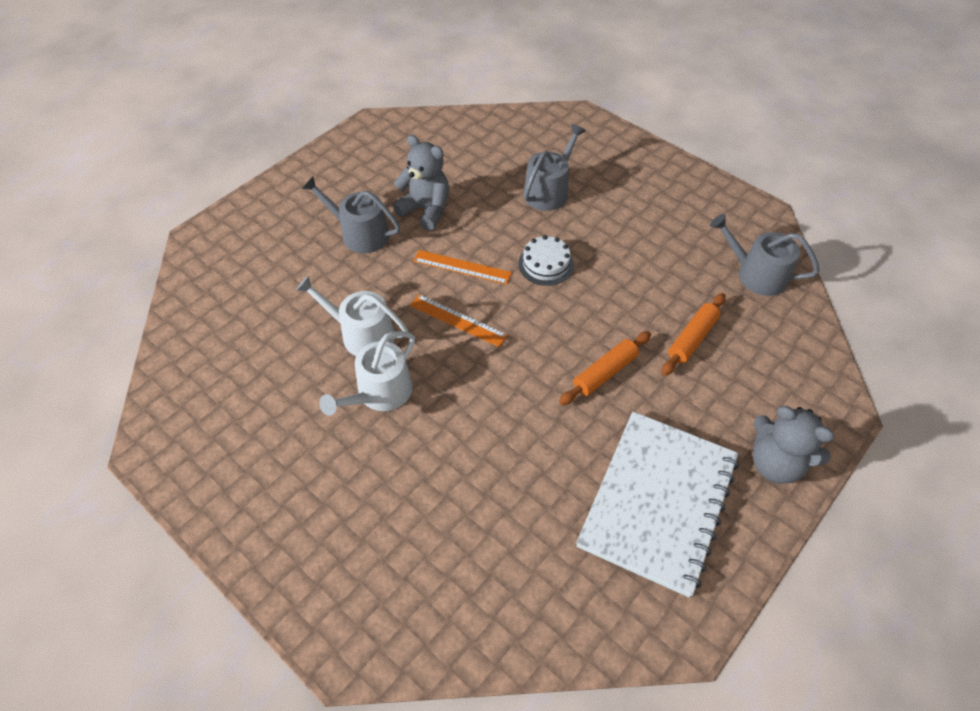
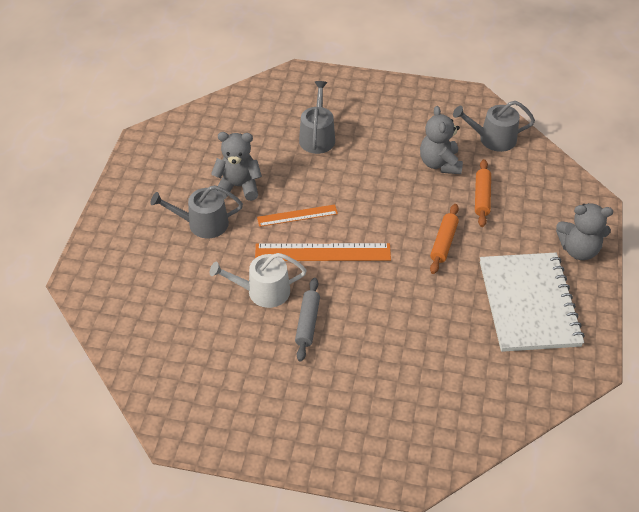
camera: 30 degrees left, 5 degrees down
white watering can [319,331,415,416] -> grey rolling pin [295,278,320,362]
orange ruler [410,294,508,347] -> orange ruler [255,243,391,261], size x1.63
white cake [518,235,574,286] -> none
none -> grey teddy bear [420,106,463,174]

